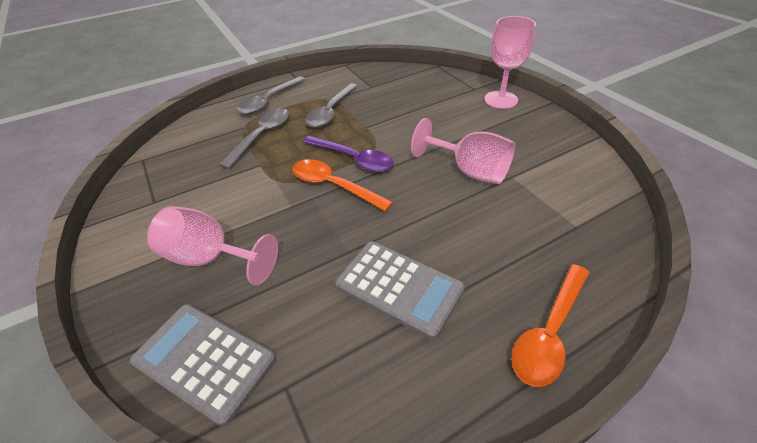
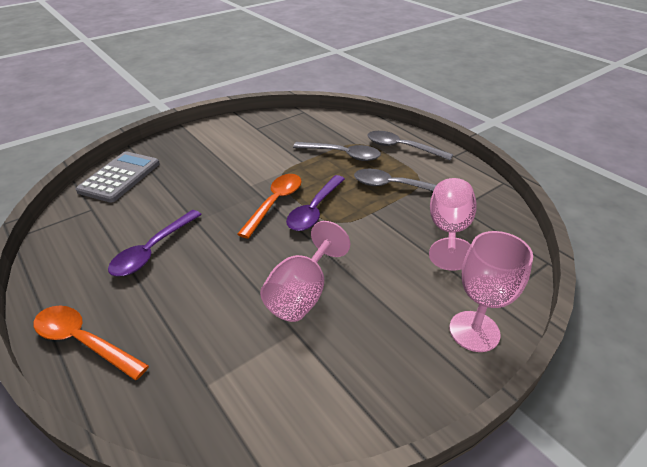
camera: 80 degrees right, 5 degrees down
pink goblet [147,206,278,285] -> pink goblet moved to [429,178,477,271]
grey calculator [335,241,465,340] -> purple spoon [108,210,202,276]

